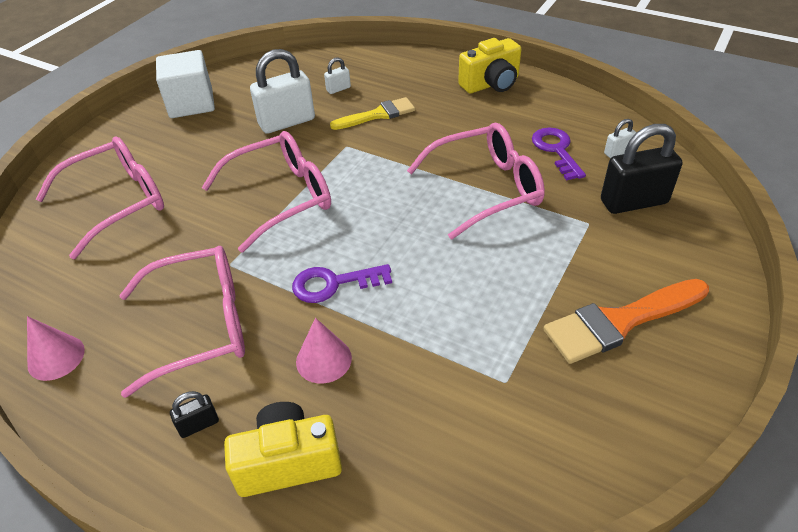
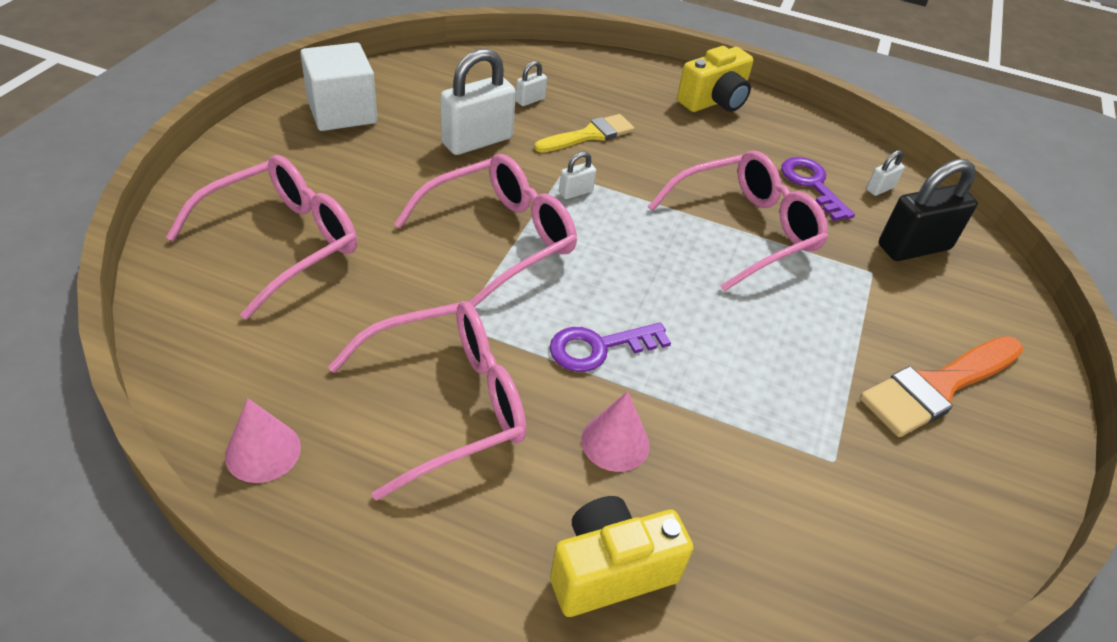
camera: 15 degrees left, 0 degrees up
black padlock [170,391,219,438] -> none
none -> white padlock [559,152,596,199]

